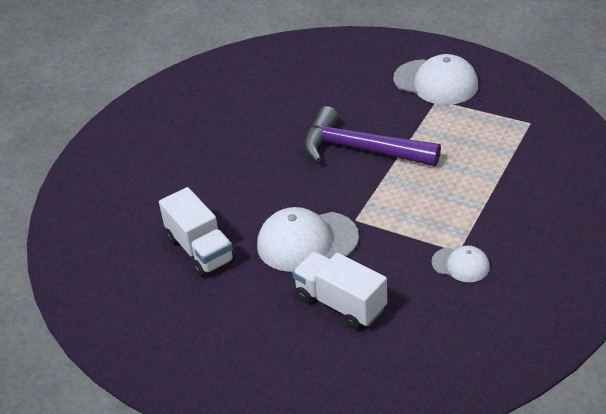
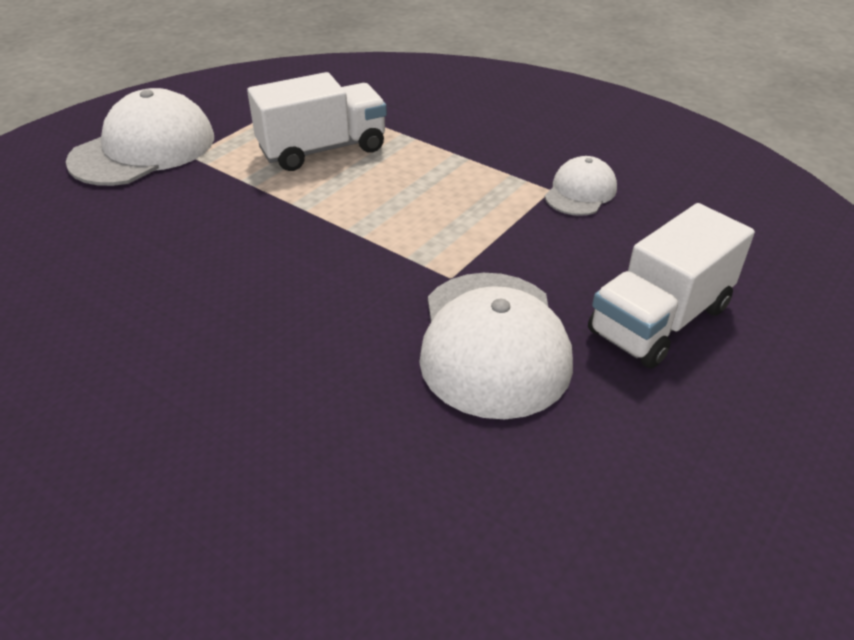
camera: 85 degrees left, 0 degrees up
white truck [159,187,235,277] -> white truck moved to [247,72,387,171]
purple hammer [304,106,441,166] -> none

